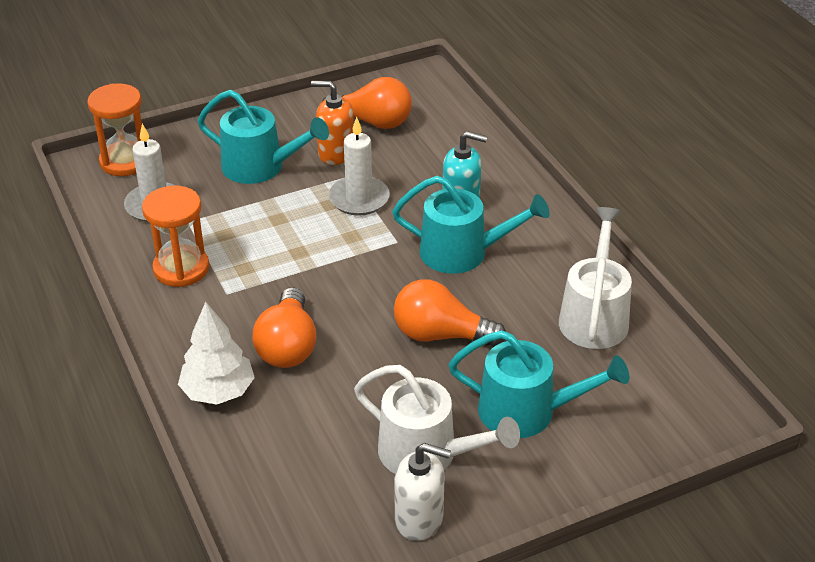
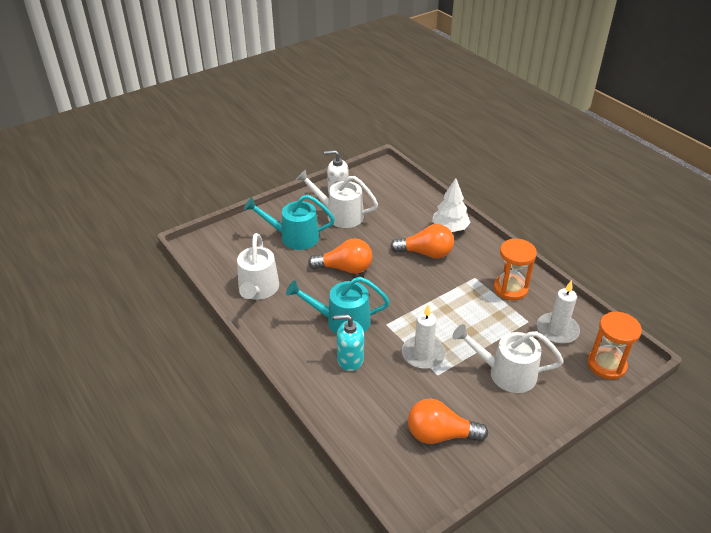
camera: 170 degrees right, 0 degrees up
turquoise watering can [197,90,329,184] -> white watering can [453,324,564,393]
orange light bulb [252,287,317,368] -> orange light bulb turned 105 degrees clockwise [390,224,454,258]
orange soap dispenser [311,81,354,165] -> none

